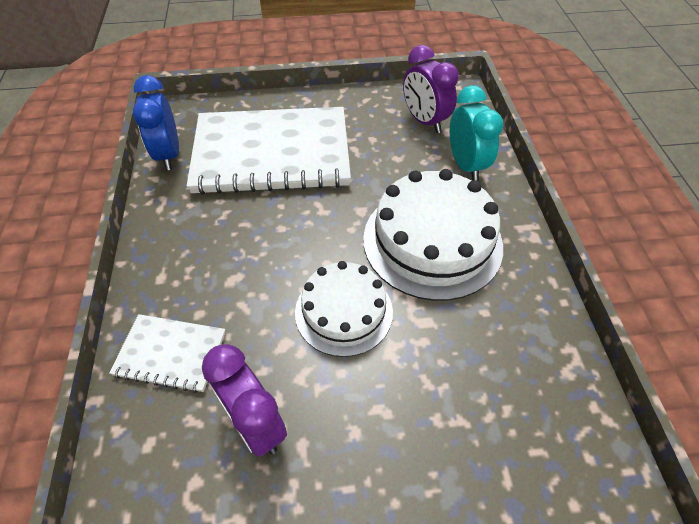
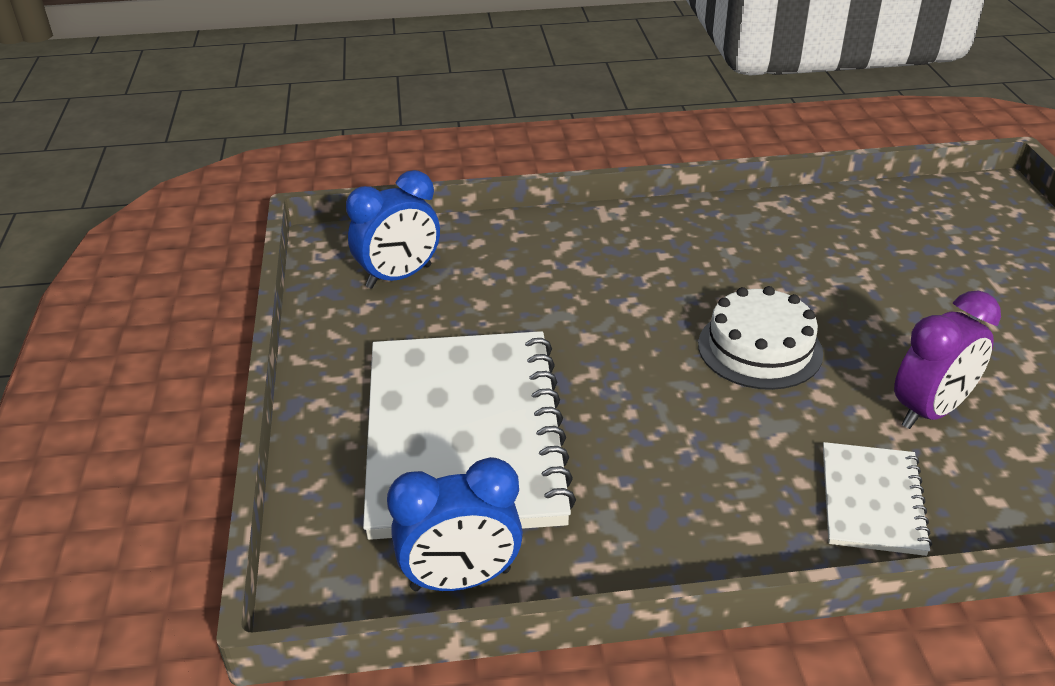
camera: 90 degrees left, 15 degrees down
white cake [363,169,503,301] -> none
purple clock [403,45,459,133] -> blue clock [346,170,440,289]
turquoise clock [450,85,503,181] -> none

